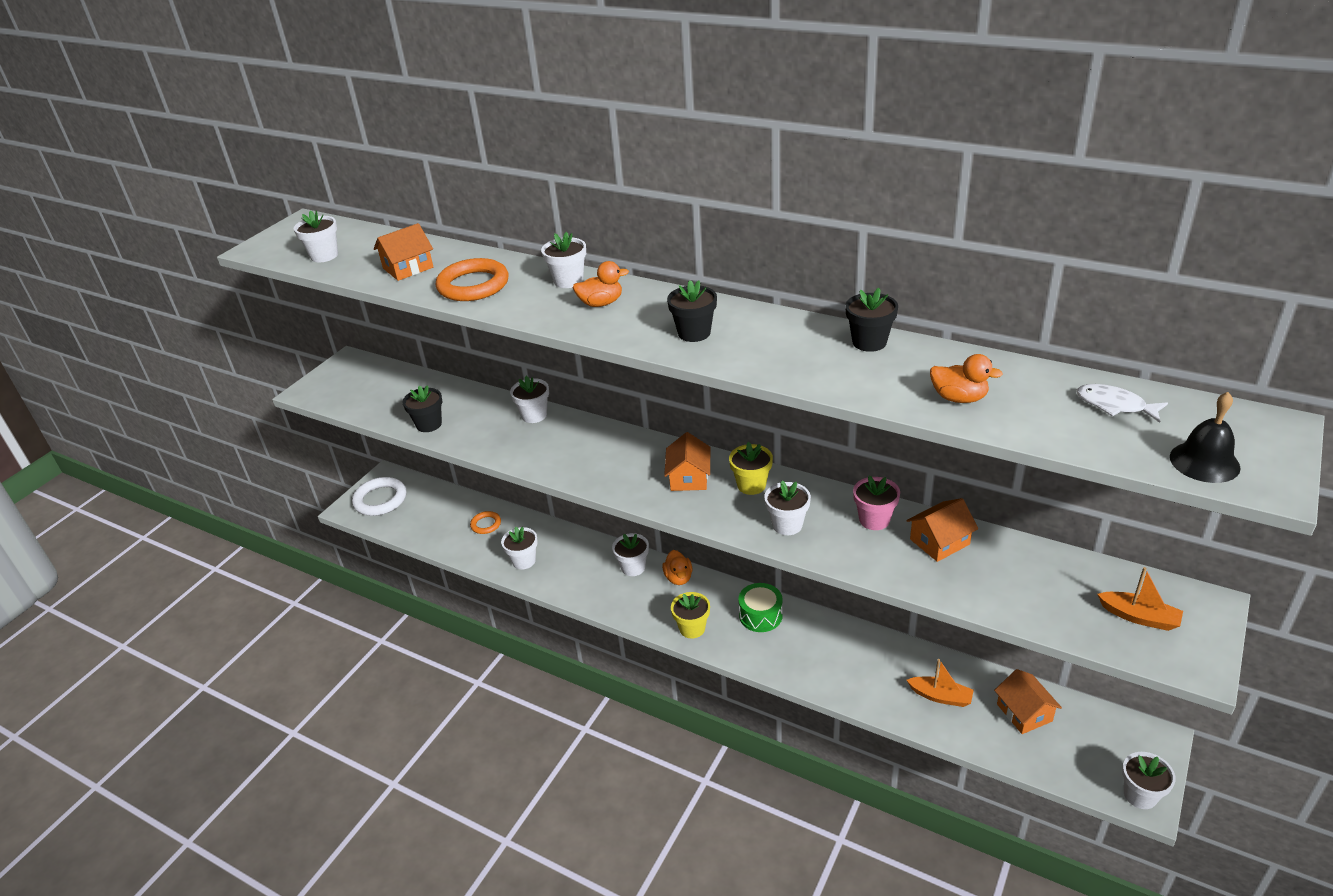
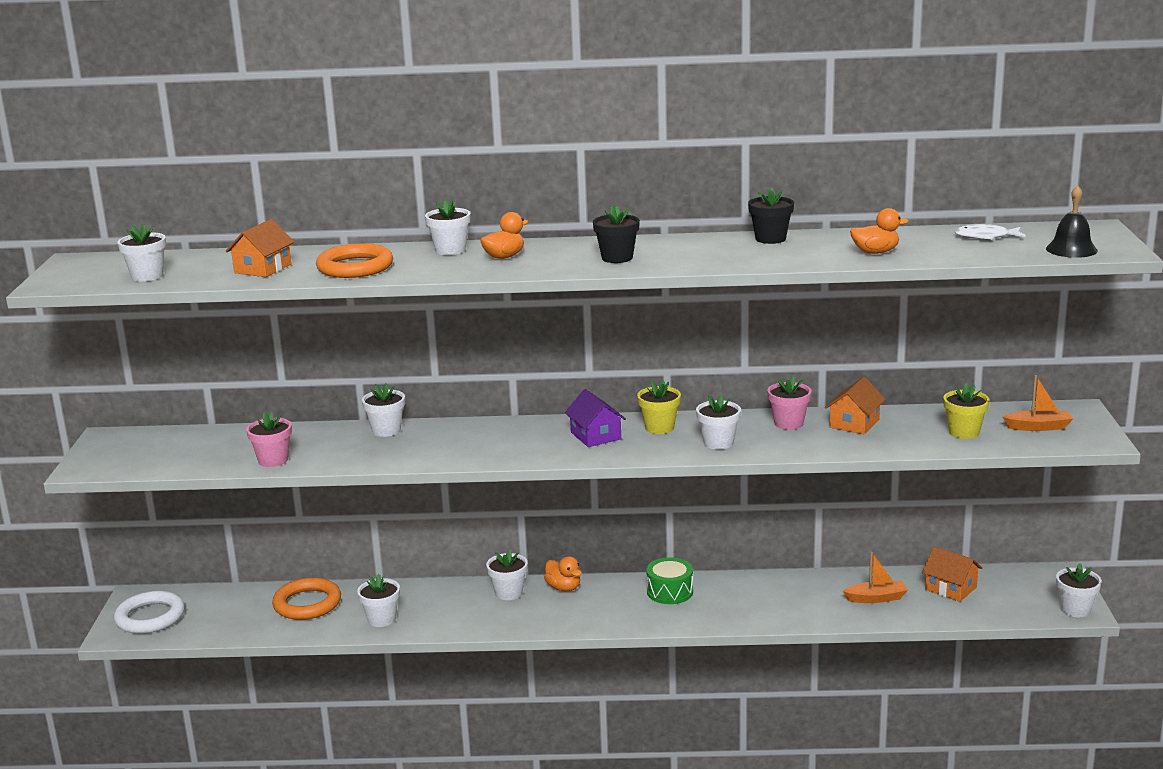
camera: 30 degrees left, 15 degrees down
black flower pot [403,385,443,432] -> pink flower pot [246,412,292,467]
orange ring [470,511,501,534] -> orange ring [272,577,341,620], size x1.81
orange house [664,432,710,491] -> purple house [565,389,626,447]
yellow flower pot [671,592,710,639] -> yellow flower pot moved to [943,383,990,439]

